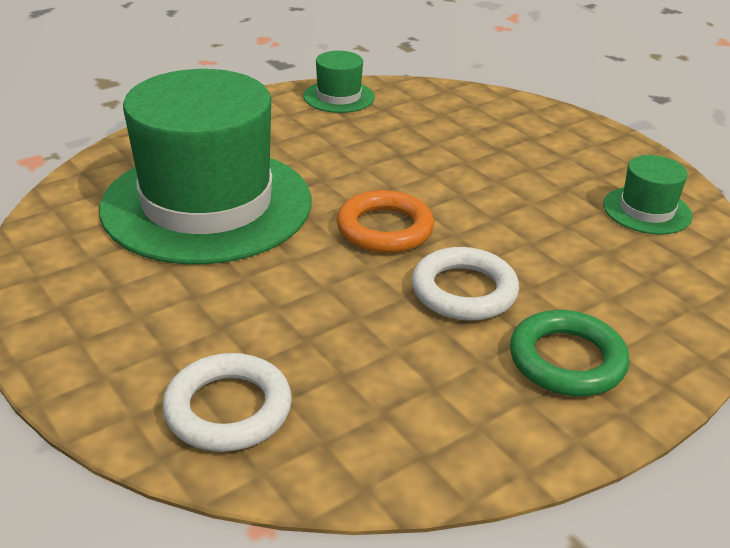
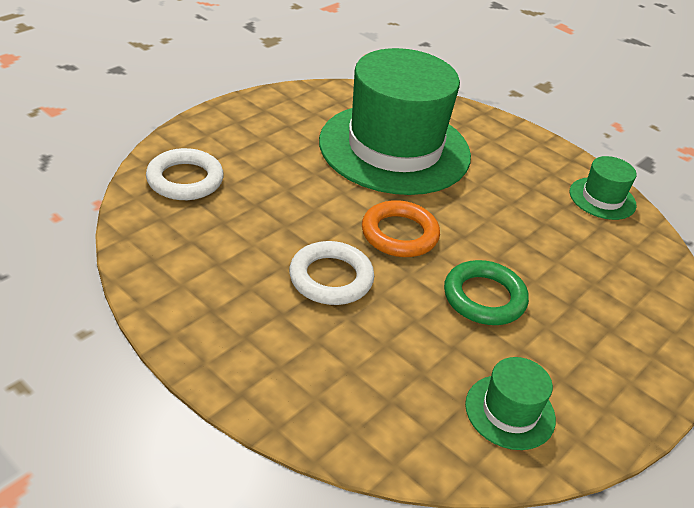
camera: 75 degrees right, 5 degrees up
green ring [510,310,630,396] -> green ring moved to [444,260,529,325]

